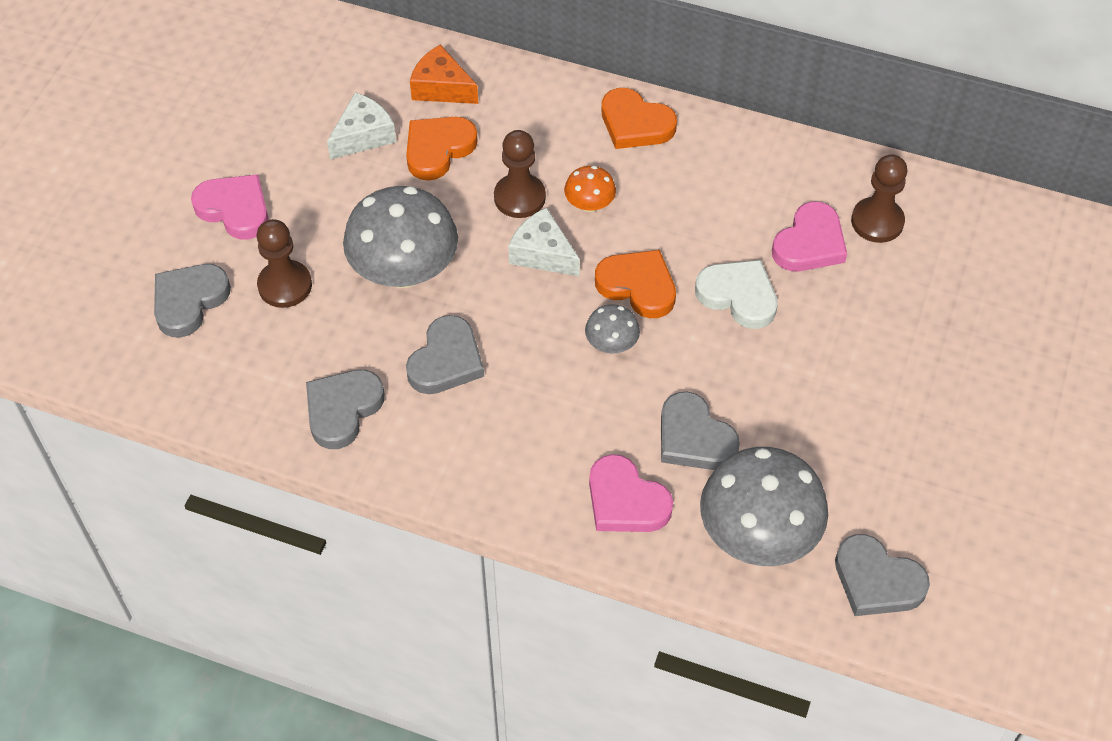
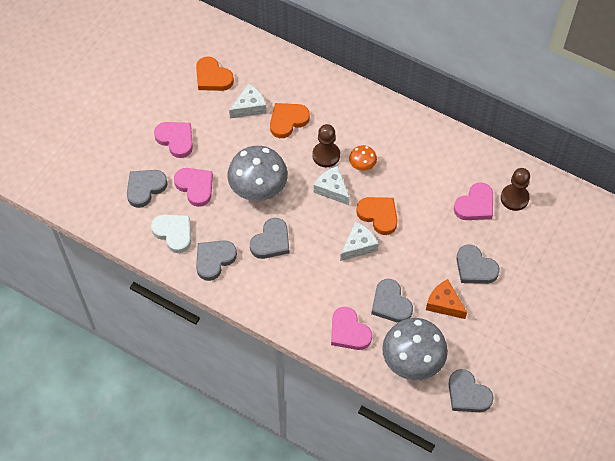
camera: 10 degrees right, 5 degrees up
brown pawn [257,219,312,308] -> pink heart [174,168,213,207]
orange cheese [410,44,478,104] -> orange cheese moved to [426,279,467,319]
grey mushroom [585,304,640,353] -> white cheese [340,222,378,261]
orange heart [602,88,677,149] -> orange heart moved to [196,57,234,91]
white heart [695,260,778,329] -> white heart moved to [151,214,191,253]
none -> grey heart [456,244,500,284]

